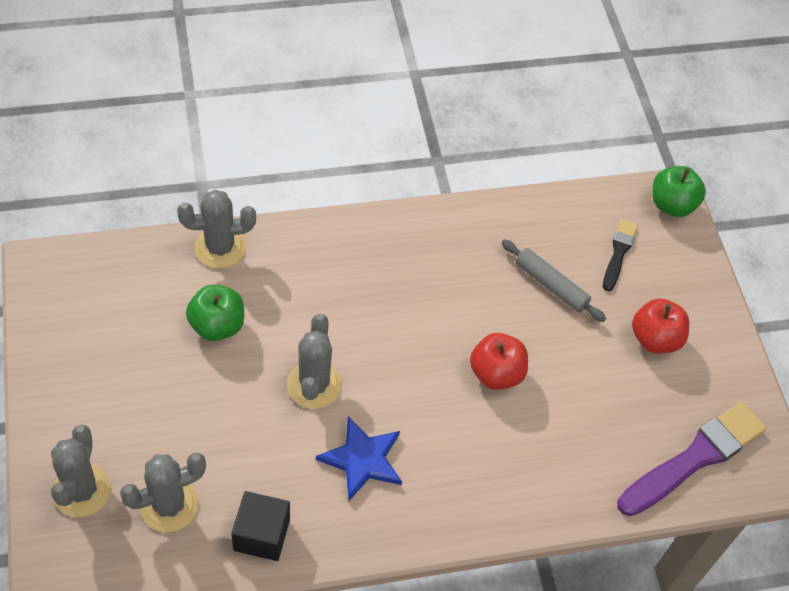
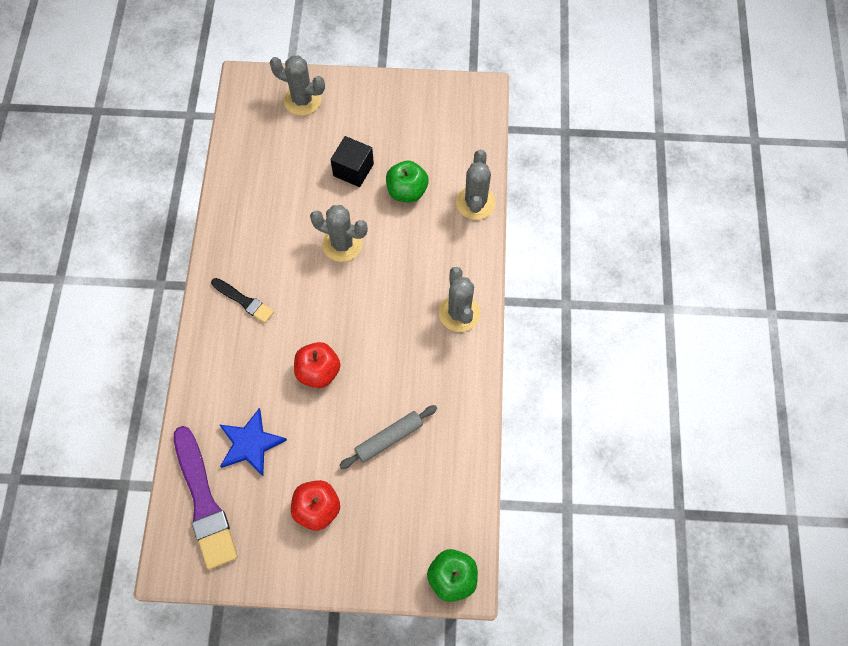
camera: 110 degrees right, 10 degrees up
grey cactus [120,453,206,532] -> grey cactus moved to [439,267,480,332]
black cube [231,491,290,561] -> black cube moved to [330,136,374,187]
blue star [316,416,402,501] -> blue star moved to [220,408,287,476]
black brush [603,219,638,291] -> black brush moved to [211,278,274,323]

